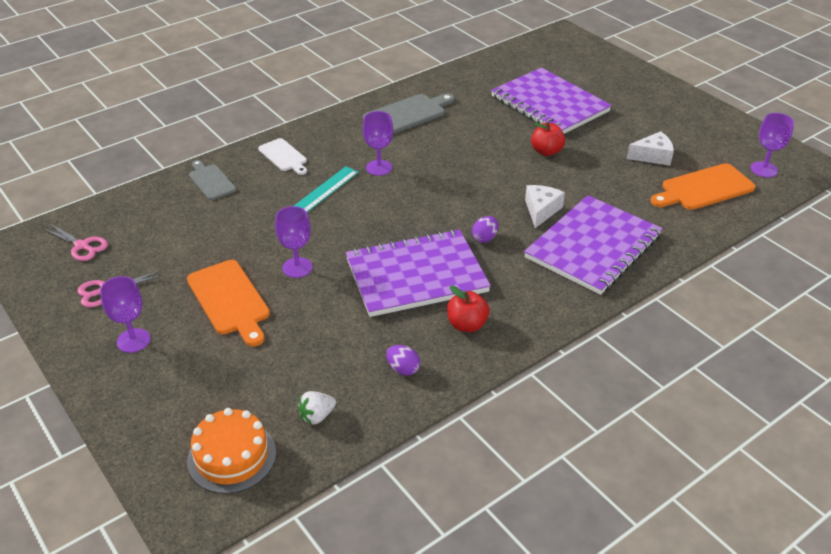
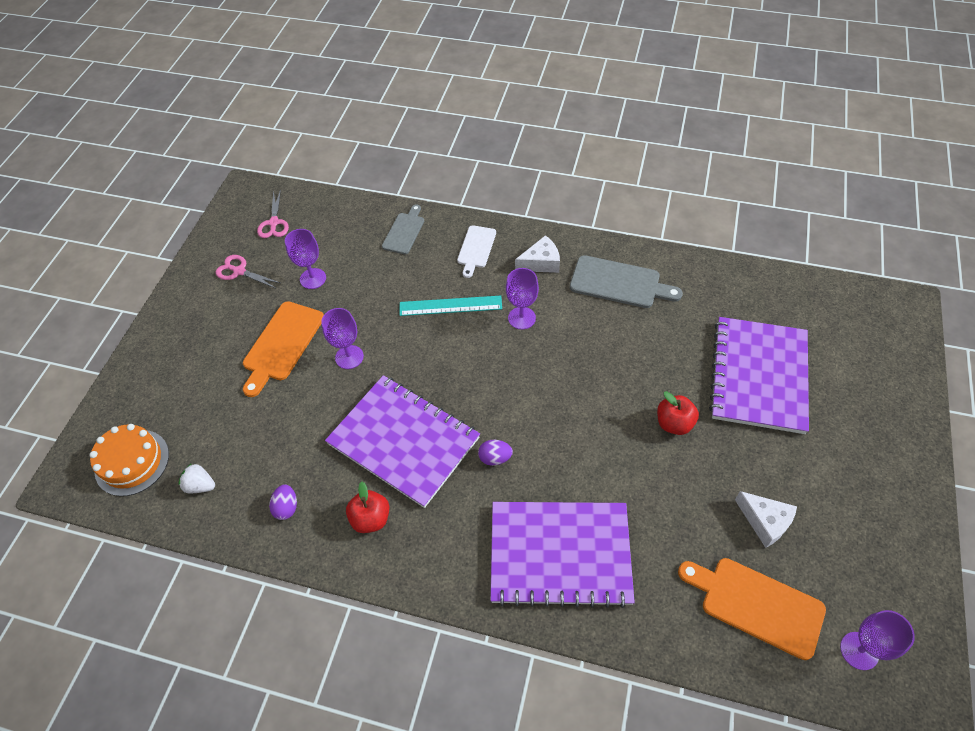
camera: 55 degrees right, 15 degrees up
purple goblet [100,276,150,353] -> purple goblet moved to [285,229,326,289]
white cheese [525,185,565,228] -> white cheese moved to [515,235,560,273]

